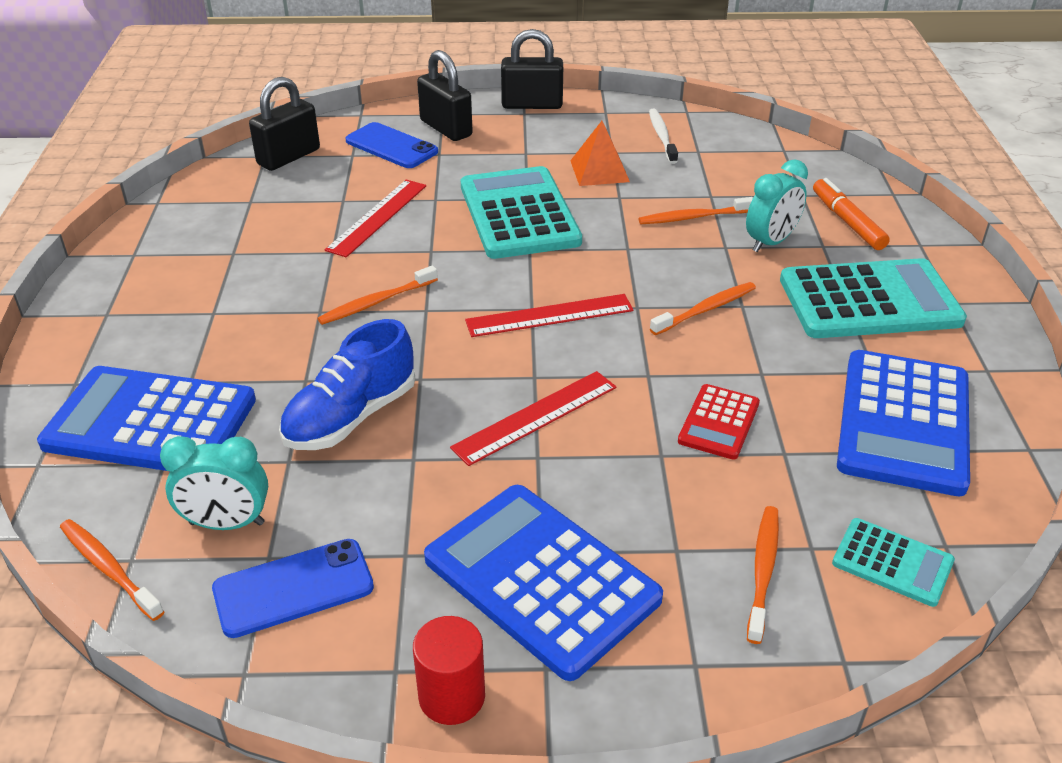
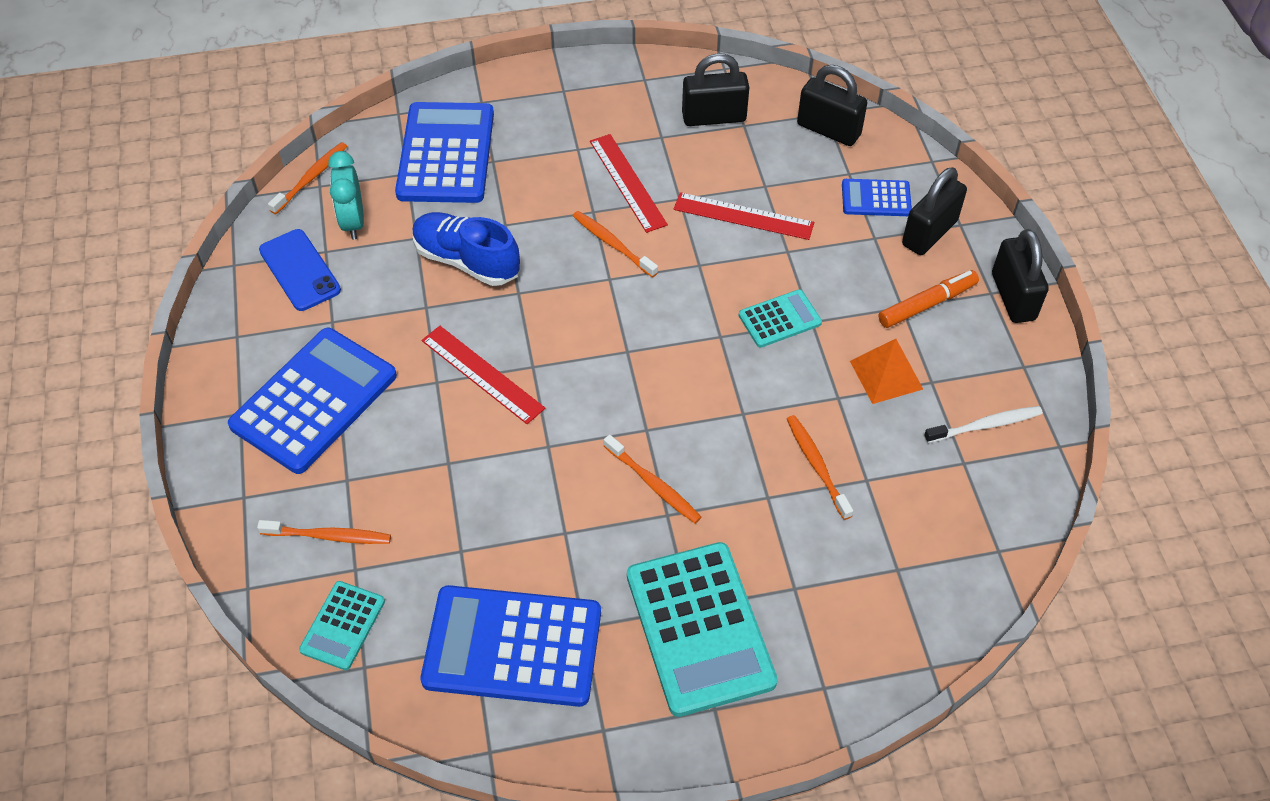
camera: 80 degrees right, 15 degrees up
blue phone [345,122,438,168] -> blue calculator [842,179,912,216]
red cylinder [413,616,485,725] -> none
turquoise calculator [461,166,582,259] -> turquoise calculator [739,289,822,348], size x0.51
red ruler [465,294,634,337] -> red ruler moved to [590,134,668,233]
red calculator [678,384,760,460] -> none
turquoise clock [746,159,808,252] -> none
orange marker [813,178,890,250] -> orange marker moved to [879,270,979,328]
none -> black padlock [682,53,749,126]

